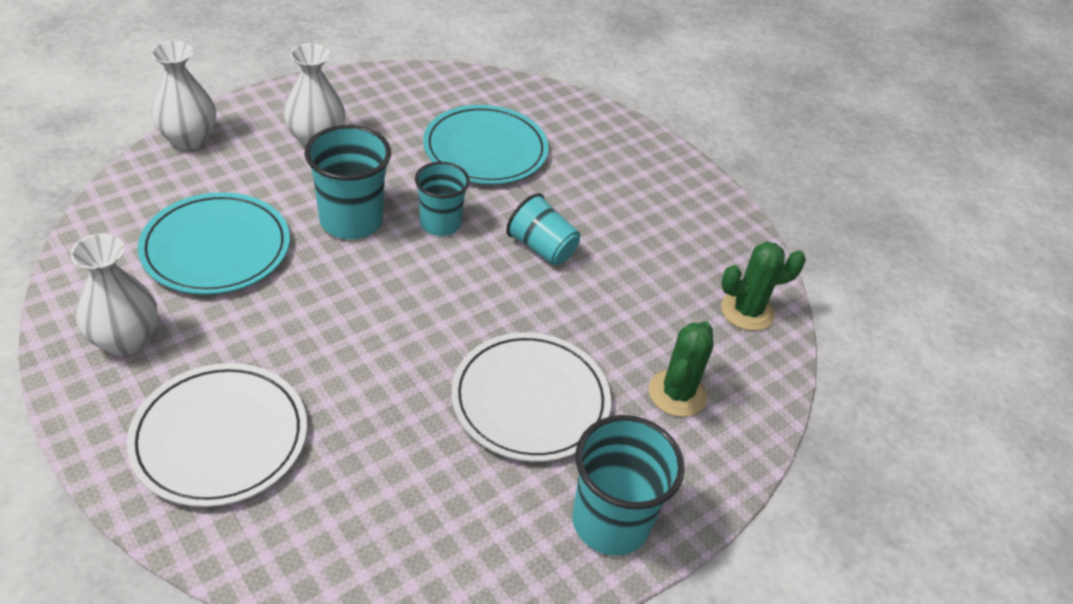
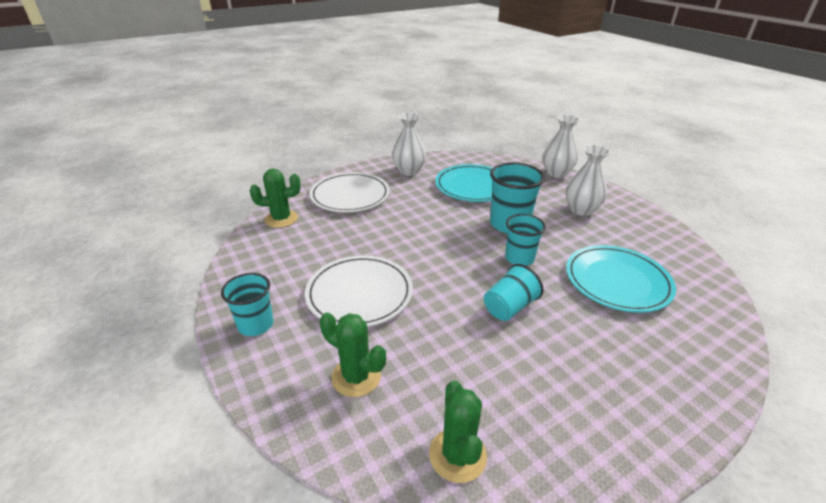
camera: 100 degrees right, 10 degrees down
turquoise cup [572,415,685,556] -> turquoise cup [221,273,274,336], size x0.67
none -> green cactus [250,168,301,228]

